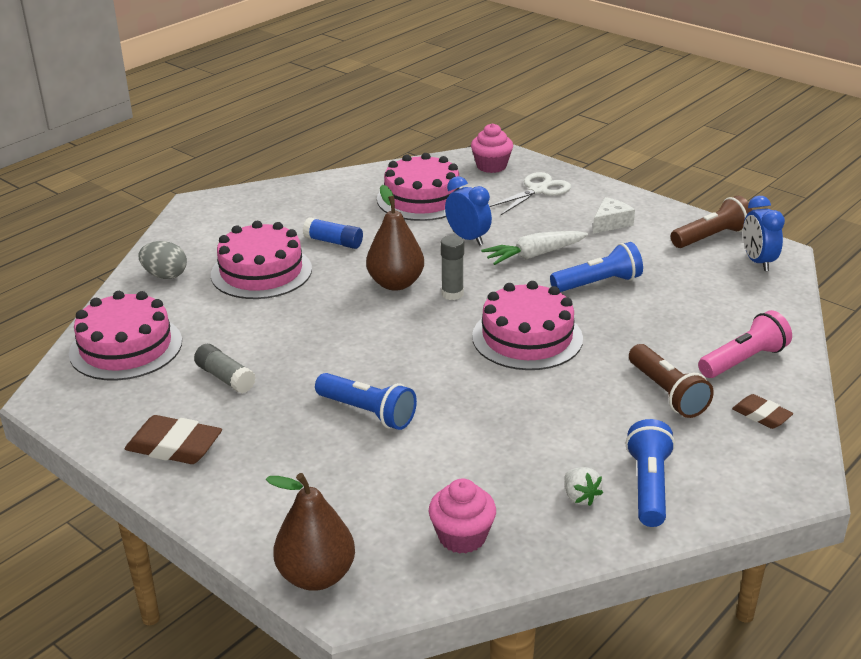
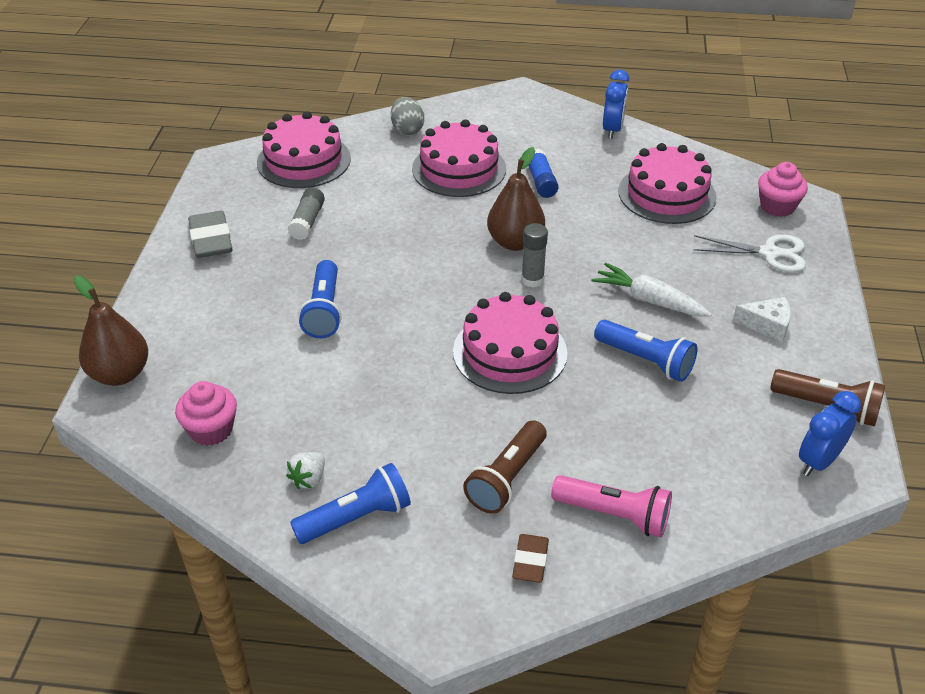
camera: 55 degrees right, 10 degrees up
brown eraser [125,415,222,464] -> grey eraser [188,211,232,258]
blue clock [445,176,492,246] -> blue clock moved to [603,70,630,139]

